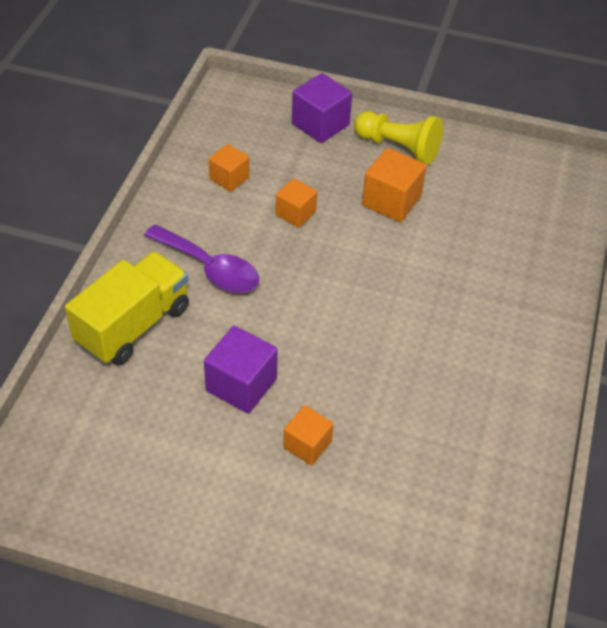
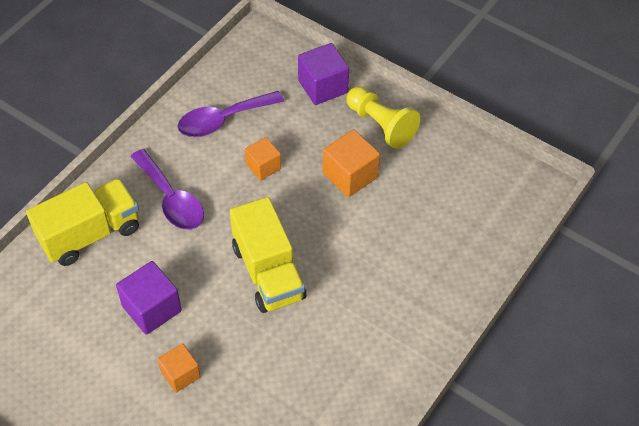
camera: 20 degrees right, 5 degrees up
orange cube [209,144,250,192] -> purple spoon [178,91,284,137]
none -> yellow truck [230,197,307,313]

